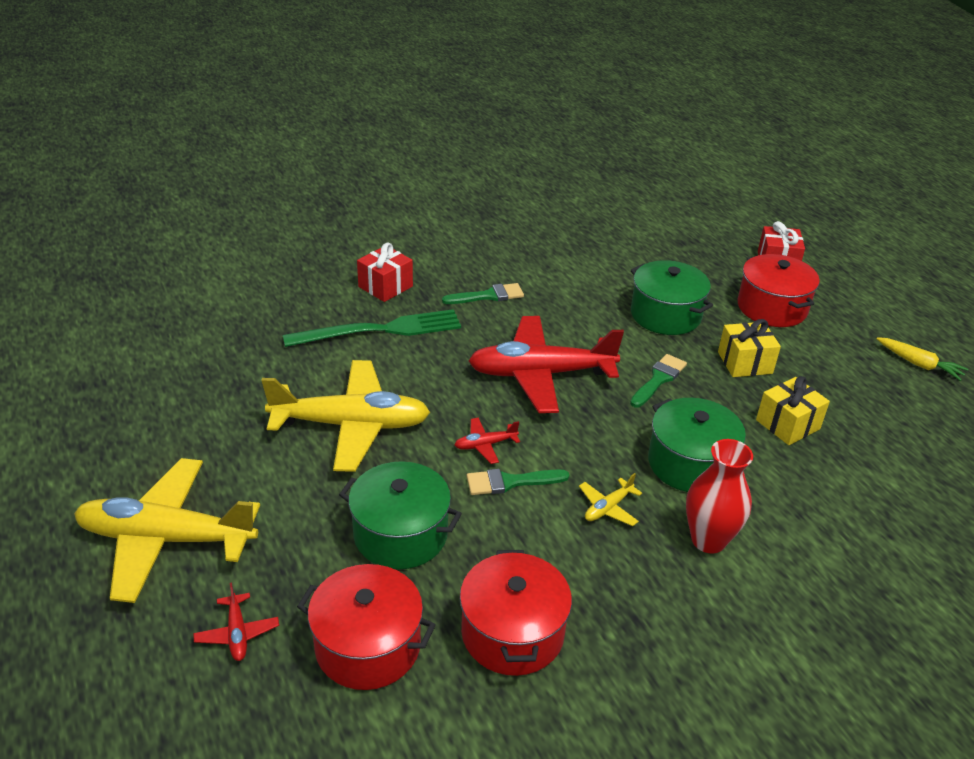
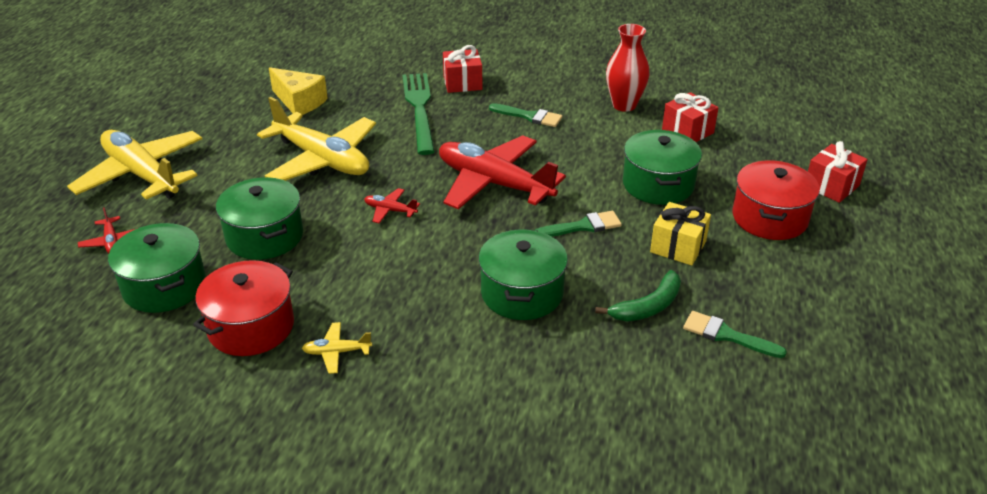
camera: 40 degrees right, 0 degrees up
red plane [193,582,279,661] -> red plane turned 45 degrees counterclockwise [78,207,138,253]
green fork [283,309,461,347] -> green fork turned 120 degrees counterclockwise [403,73,435,155]
red pot [297,564,436,690] -> green pot [108,223,206,313]
green brush [467,469,569,495] -> green brush moved to [683,311,787,358]
yellow plane [579,473,642,526] -> yellow plane moved to [302,322,372,374]
red vase [686,439,753,554] -> red vase moved to [606,24,649,112]
yellow gift [756,376,830,445] -> green banana [595,270,681,321]
yellow carrot [877,337,968,381] -> none
none -> yellow cheese [269,67,328,115]
none -> red gift [662,92,718,142]

